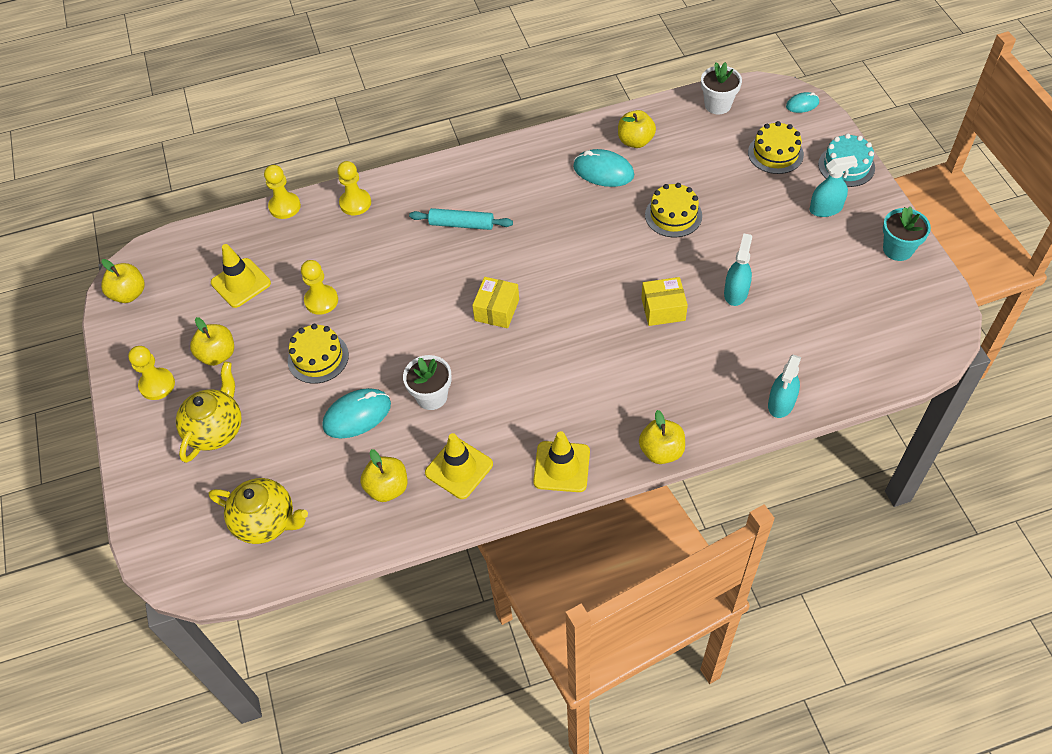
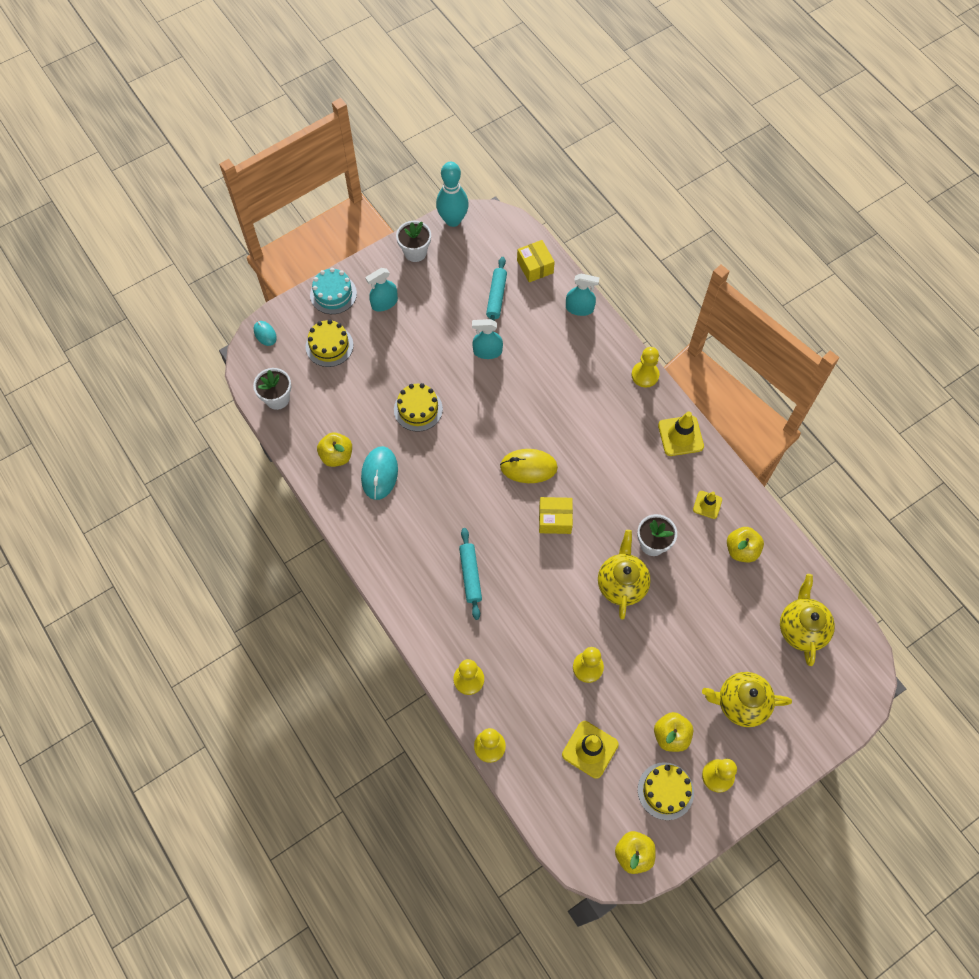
camera: 110 degrees left, 10 degrees up
yellow cake [288,324,349,384] -> yellow cake moved to [638,762,694,820]
turquoise mouse [322,388,391,438] -> none
yellow traffic cone [425,433,493,499] -> yellow traffic cone [693,491,722,519], size x0.61
yellow apple [639,410,685,464] -> yellow pawn [631,347,659,388]
yellow box [641,277,688,326] -> yellow box moved to [517,240,555,283]
turquoise spray bottle [810,155,857,217] -> turquoise spray bottle turned 90 degrees counterclockwise [365,268,398,312]
turquoise flower pot [883,207,931,261] -> white flower pot [396,221,431,262]
none -> turquoise bowling pin [436,162,469,227]
none -> turquoise rolling pin [486,257,507,321]
none -> yellow mouse [500,449,558,483]
none -> yellow teapot [598,530,651,619]

